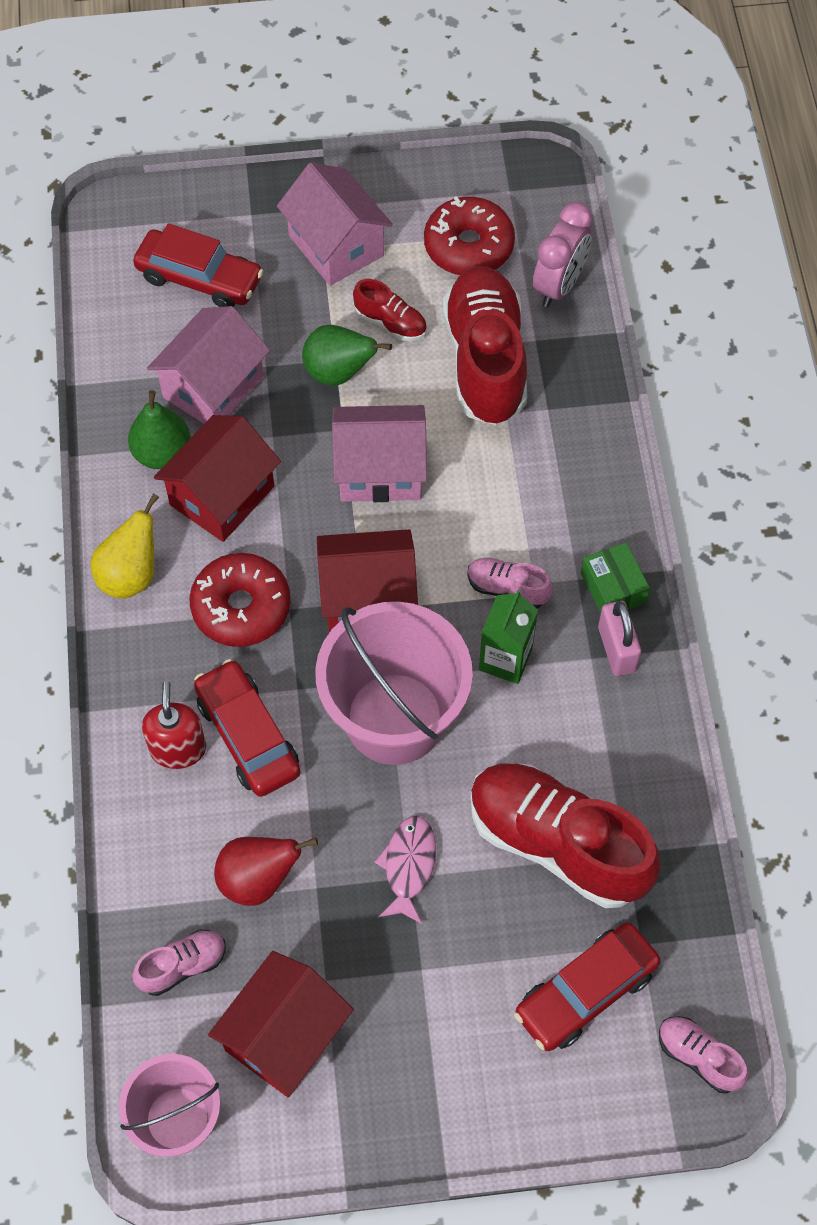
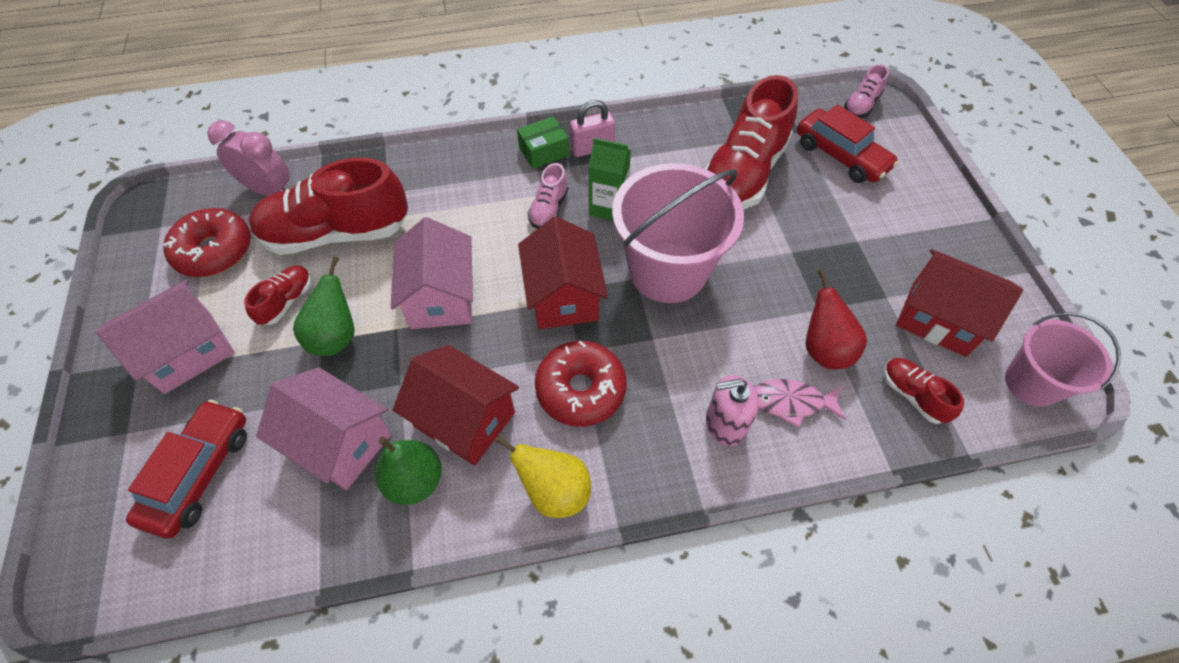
camera: 95 degrees left, 5 degrees down
pink shoe [132,929,226,996] -> red shoe [884,358,964,424]
red soap dispenser [142,681,206,769] -> pink soap dispenser [706,375,759,446]
red car [194,659,300,797] -> none
pink fish [374,816,436,924] -> pink fish moved to [754,379,846,428]

